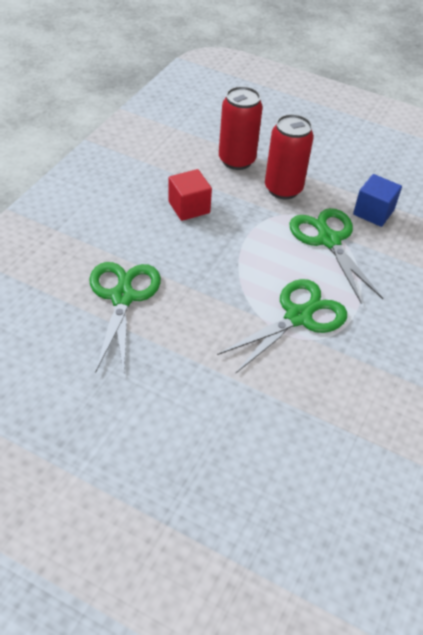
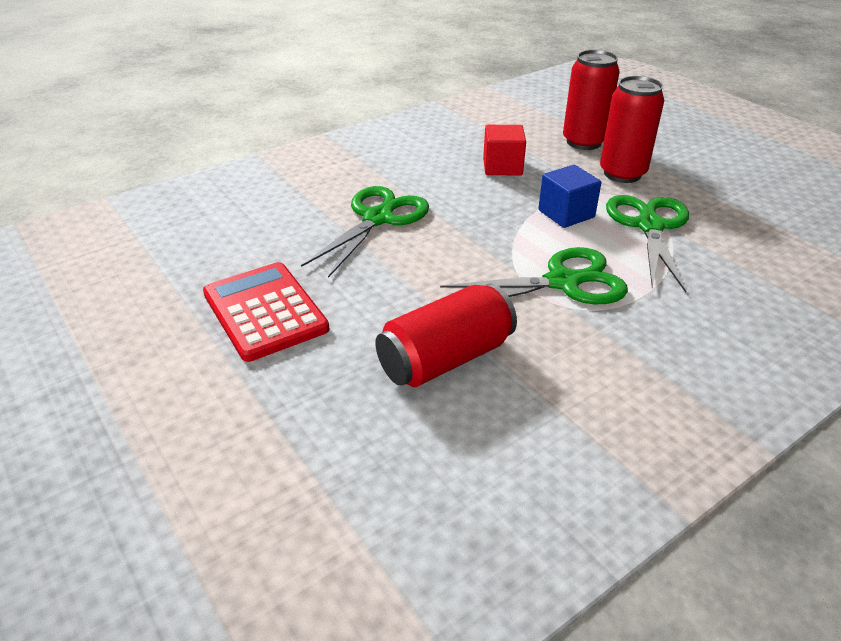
camera: 30 degrees right, 10 degrees down
blue cube [353,174,402,227] -> blue cube moved to [538,165,601,228]
none -> red calculator [203,262,329,362]
none -> red can [375,283,517,387]

